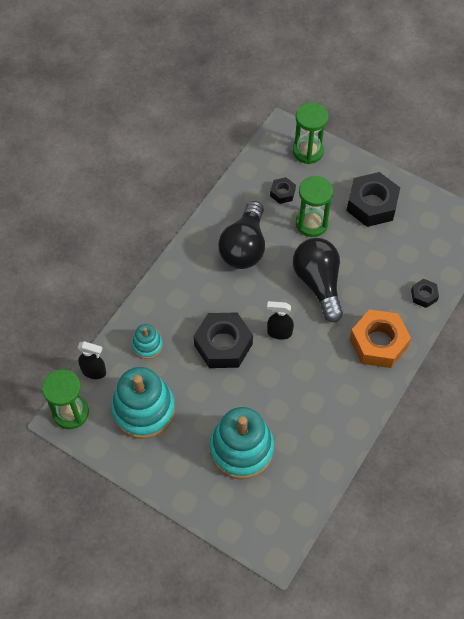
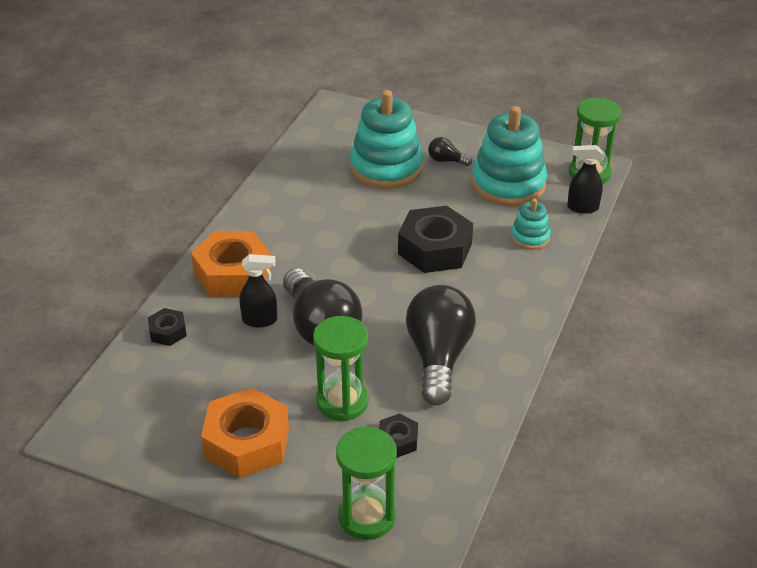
camera: 170 degrees right, 20 degrees down
black spray bottle [267,301,294,340] -> black spray bottle moved to [239,254,277,327]
black nut [347,172,400,227] -> orange nut [201,388,289,478]
none -> black light bulb [428,137,472,166]

